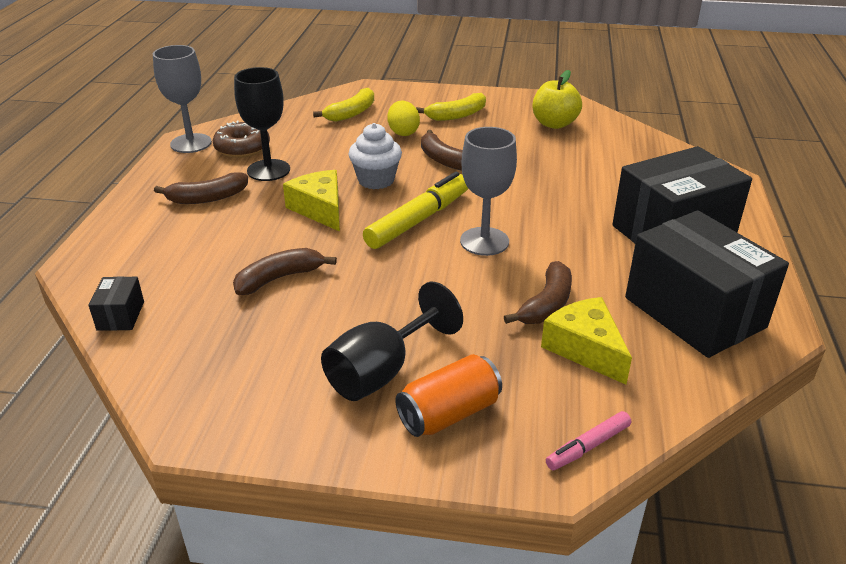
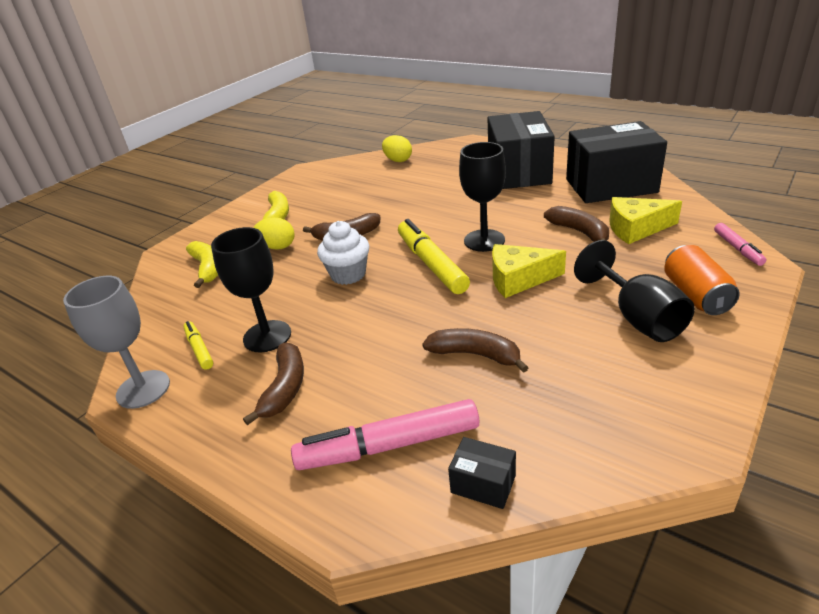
camera: 60 degrees left, 0 degrees up
brown donut [213,121,270,158] -> yellow marker [183,321,213,370]
brown banana [233,248,337,295] -> brown banana turned 120 degrees clockwise [422,328,529,373]
yellow cheese [283,170,340,232] -> yellow cheese moved to [492,244,566,298]
grey goblet [460,127,517,256] -> black goblet [459,142,506,252]
yellow apple [533,70,582,129] -> none
none -> pink marker [291,399,479,470]
none -> yellow egg [382,135,412,162]

